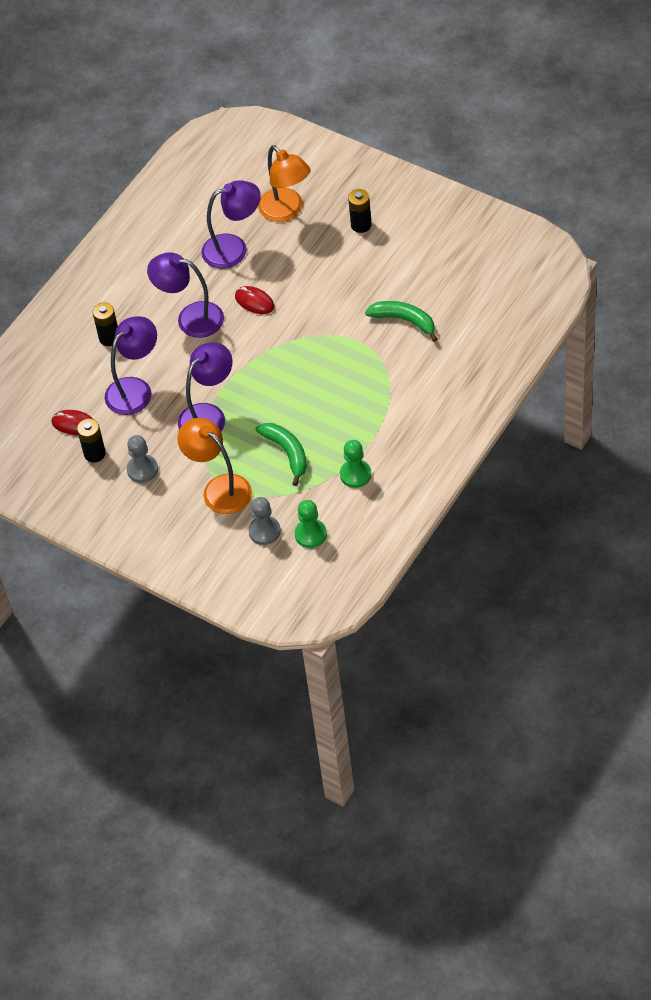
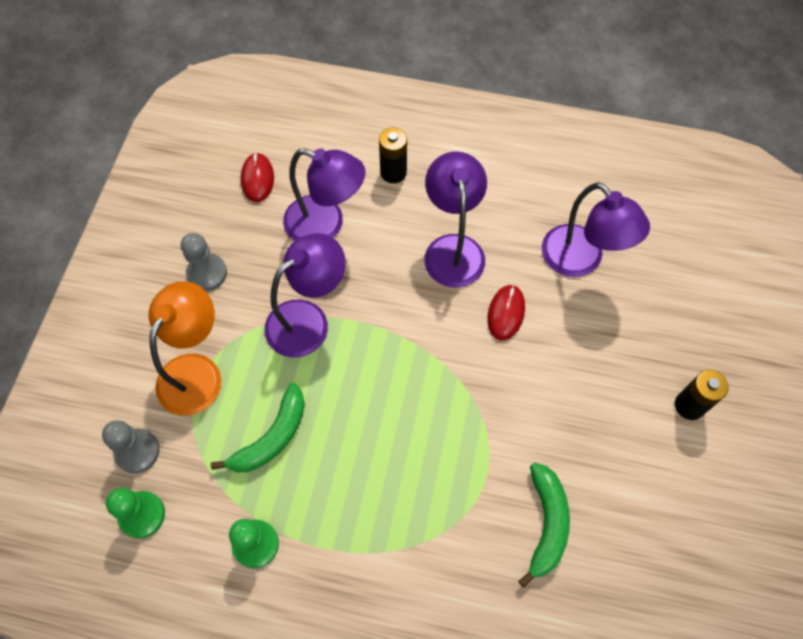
camera: 65 degrees right, 10 degrees up
black battery [77,418,106,463] -> none
purple lamp [178,342,233,431] -> purple lamp turned 60 degrees counterclockwise [264,233,346,358]
orange lamp [258,145,310,222] -> none

